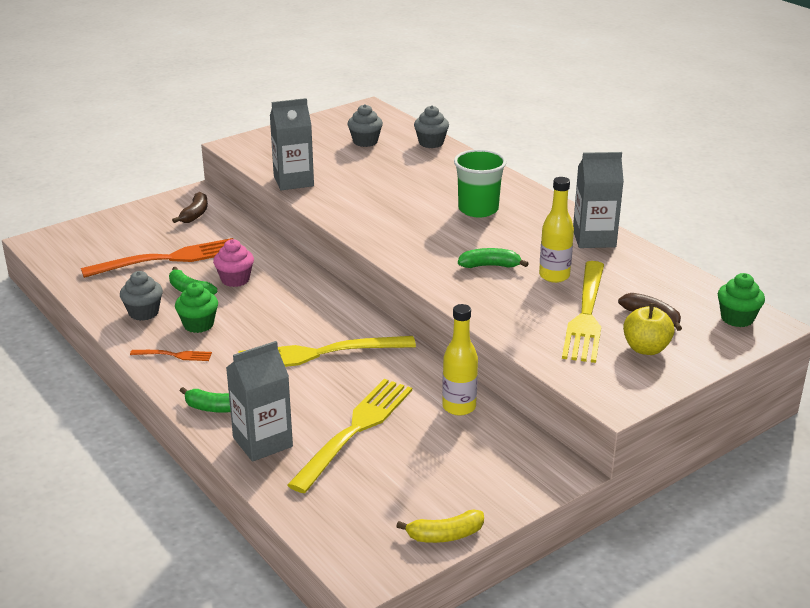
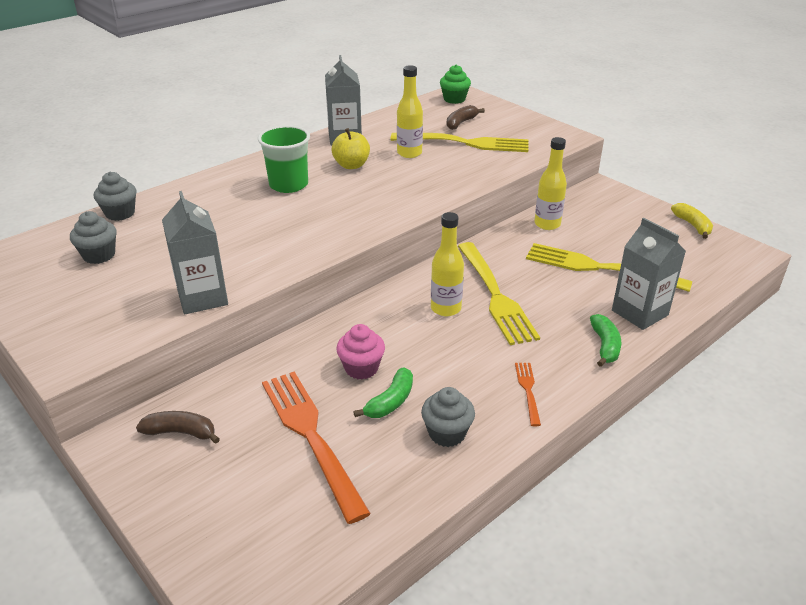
camera: 95 degrees left, 5 degrees up
green cupcake [175,282,218,333] -> none
green banana [458,248,529,268] -> none
yellow apple [623,303,674,355] -> yellow apple moved to [332,128,370,169]
none -> yellow bottle [431,212,464,316]

